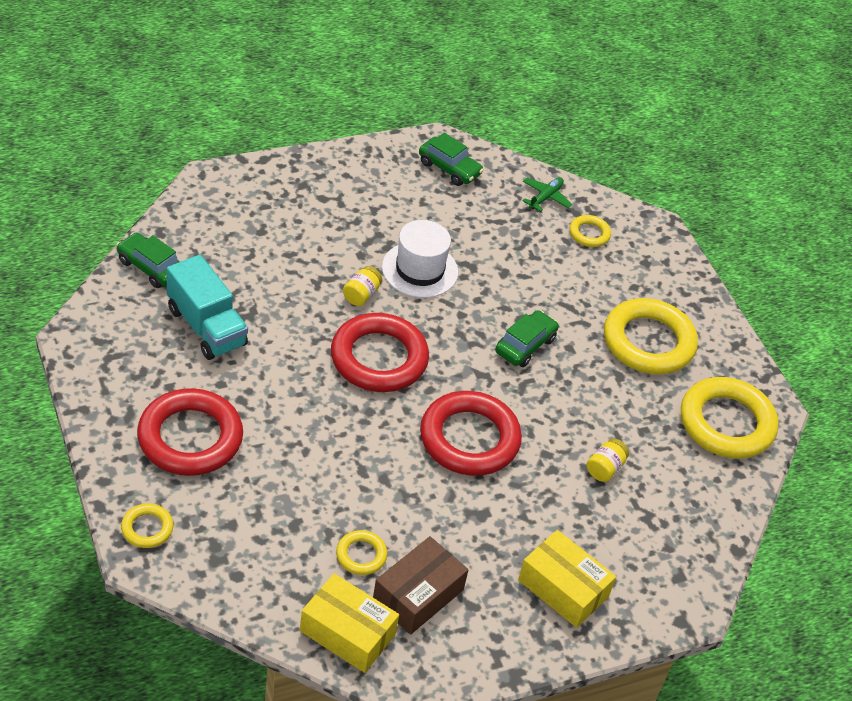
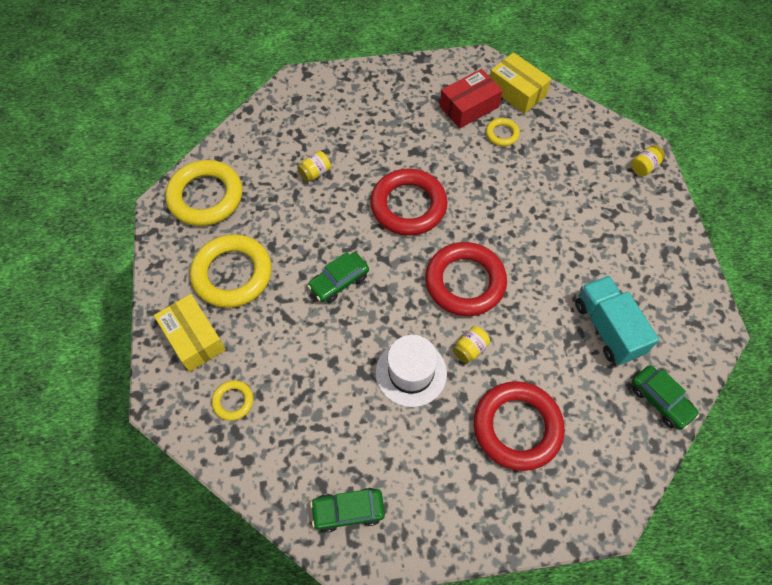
camera: 160 degrees left, 15 degrees up
yellow ring [121,503,173,548] -> yellow jar [631,145,665,176]
red ring [137,388,243,476] -> red ring moved to [474,381,565,471]
brown box [373,536,469,635] -> red box [440,69,503,128]
green car [419,133,484,186] -> green car turned 60 degrees counterclockwise [310,488,385,533]
yellow box [518,530,616,628] -> yellow box moved to [154,294,226,372]
green plane [522,177,572,212] -> none

